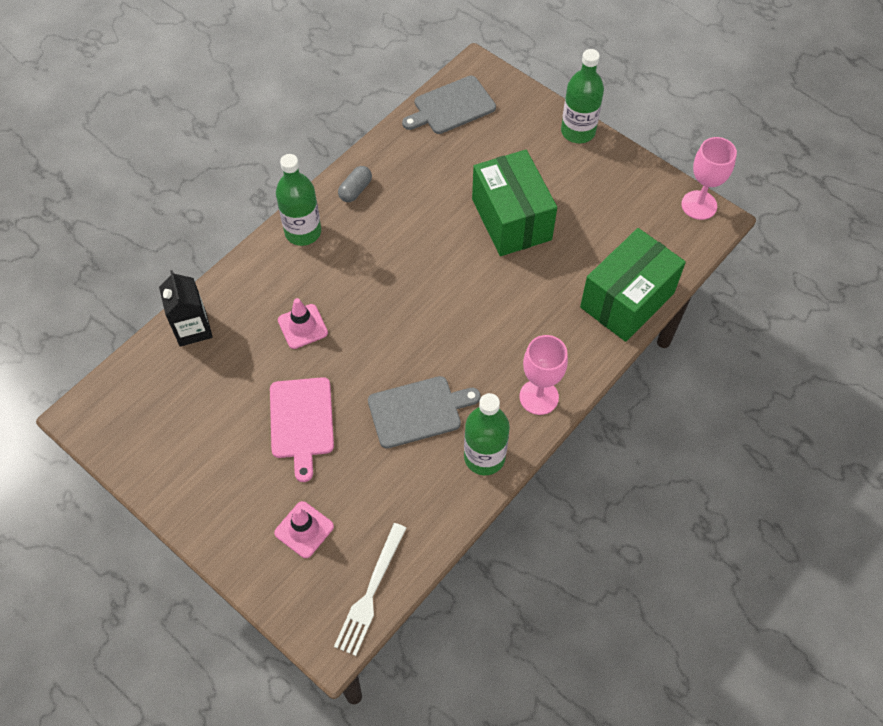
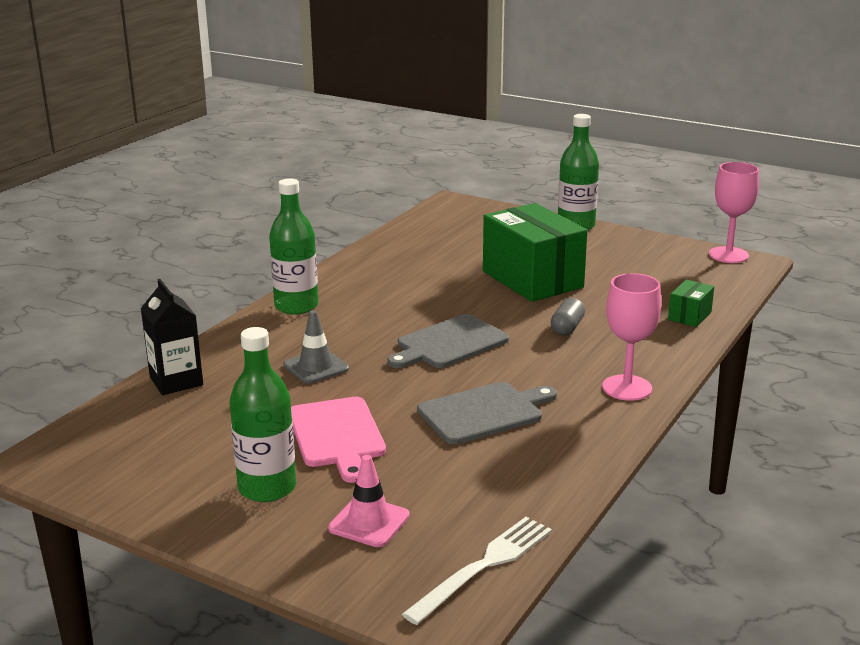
camera: 10 degrees left, 35 degrees down
pink traffic cone [278,298,328,349] -> grey traffic cone [283,310,349,384]
white fork [334,523,407,656] -> white fork turned 150 degrees counterclockwise [402,517,552,625]
grey capsule [338,166,372,202] -> grey capsule moved to [551,298,585,335]
grey cutting board [402,76,496,134] -> grey cutting board moved to [387,314,509,368]
green bottle [464,393,510,475] -> green bottle moved to [229,327,296,502]
green box [580,228,686,342] -> green box [668,280,714,327], size x0.44

